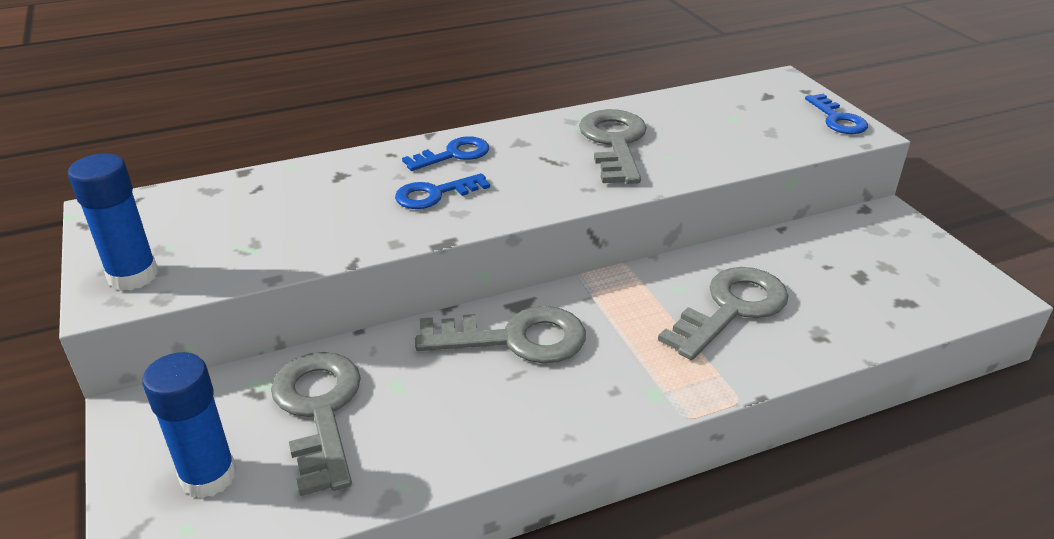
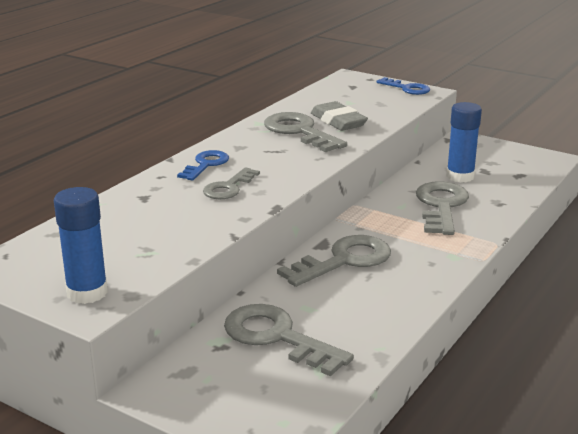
camera: 35 degrees left, 10 degrees down
blue glue stick [142,352,236,498] -> blue glue stick moved to [446,102,482,183]
blue key [395,173,490,209] -> grey key [203,167,260,199]
none -> grey eraser [311,101,368,131]

